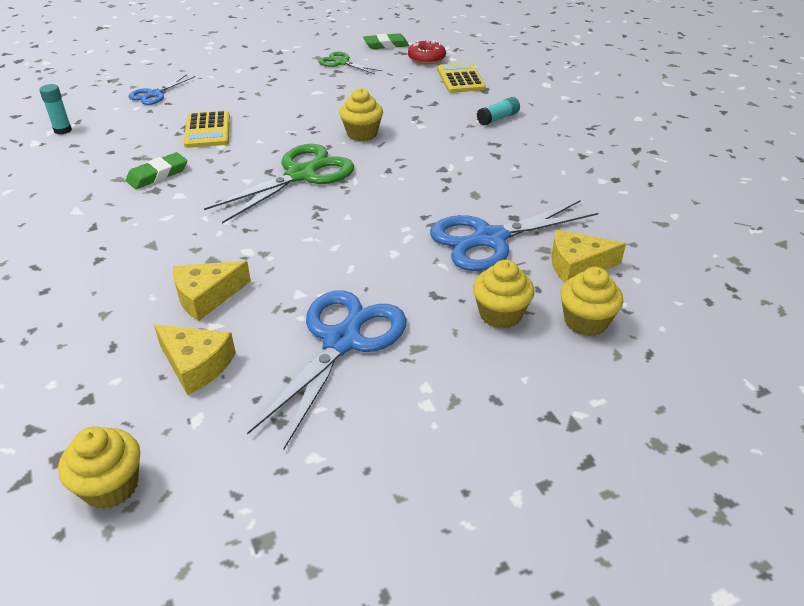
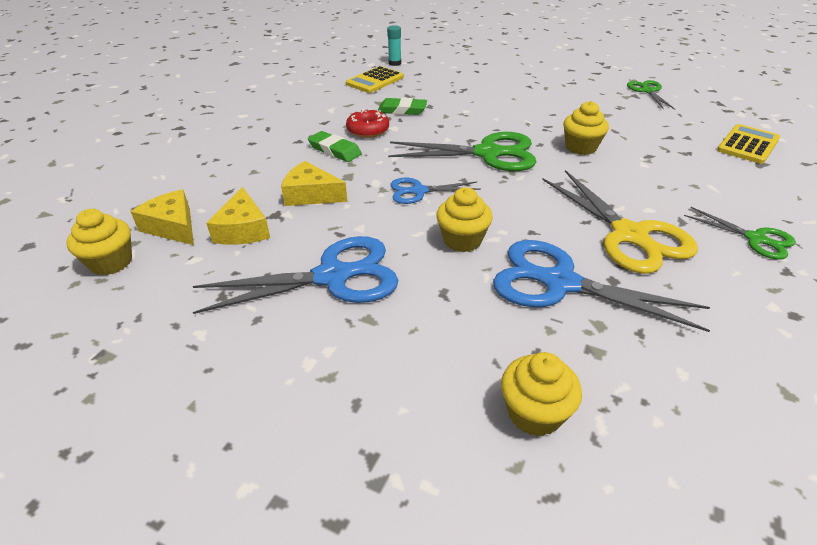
camera: 50 degrees right, 0 degrees up
blue scissors [128,74,195,105] -> blue scissors moved to [390,177,481,204]
yellow calculator [184,111,230,148] -> yellow calculator moved to [346,66,404,93]
green eraser [363,33,409,49] -> green eraser moved to [308,131,362,162]
red donut [408,39,446,64] -> red donut moved to [346,109,389,138]
yellow cupcake [473,260,534,329] -> yellow cupcake moved to [436,187,493,252]
turquoise glue stick [477,97,520,126] -> none
yellow cheese [551,229,626,283] -> yellow cheese moved to [131,190,194,245]
none -> yellow scissors [542,170,698,274]
none -> green scissors [684,207,796,260]

